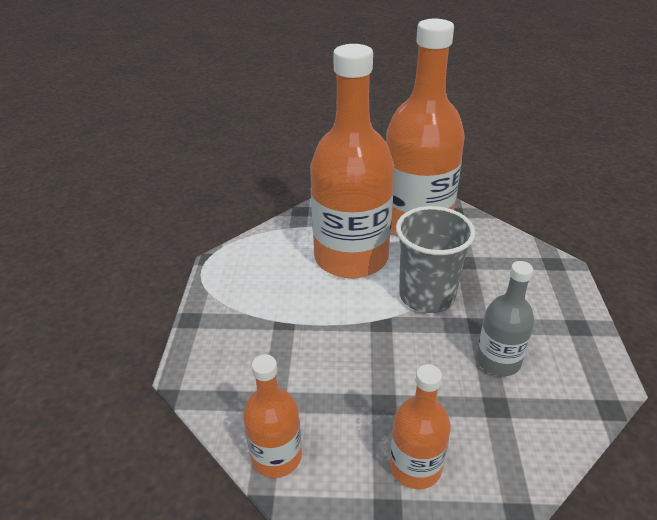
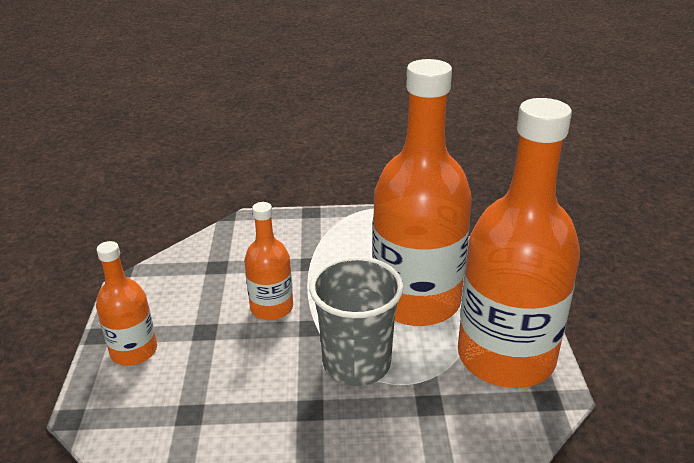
camera: 85 degrees right, 5 degrees down
orange bottle [243,355,302,478] -> orange bottle moved to [244,202,293,320]
grey bottle [476,261,534,376] -> none

